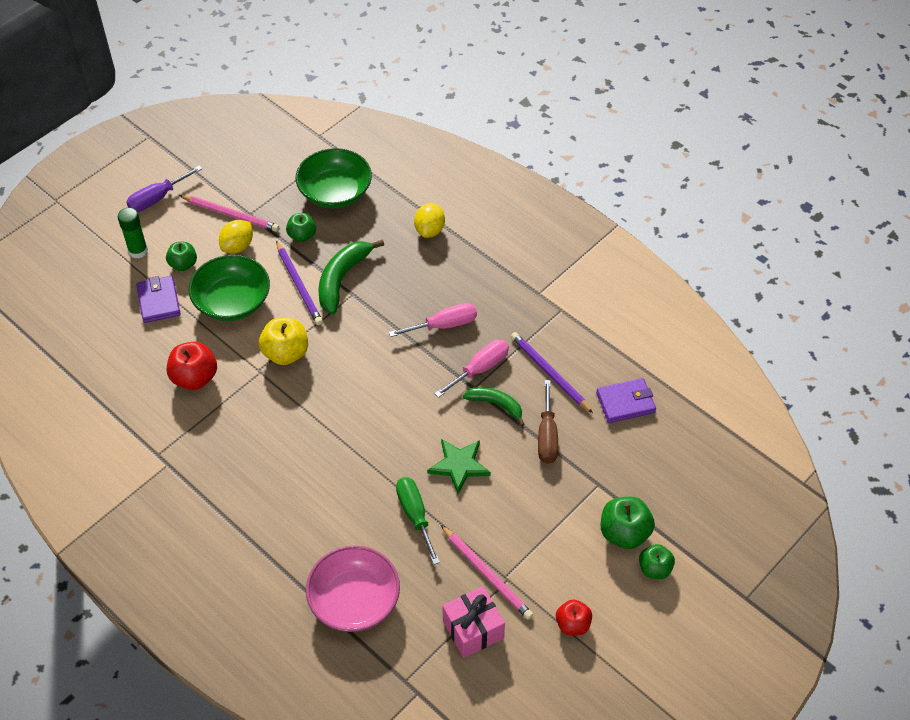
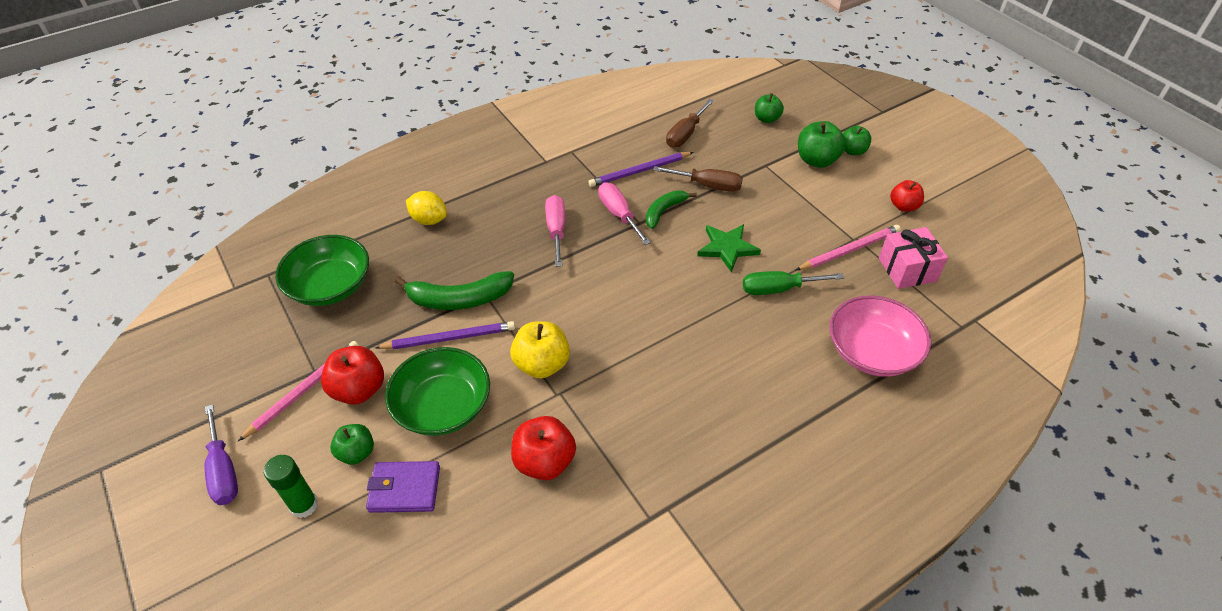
camera: 75 degrees left, 5 degrees down
yellow lemon [219,220,253,253] -> red apple [321,346,384,405]
green apple [286,213,316,242] -> green apple moved to [755,93,784,123]
green banana [318,239,384,314] -> green banana turned 45 degrees counterclockwise [395,271,514,310]
purple wallet [596,378,656,423] -> brown screwdriver [666,99,714,148]

